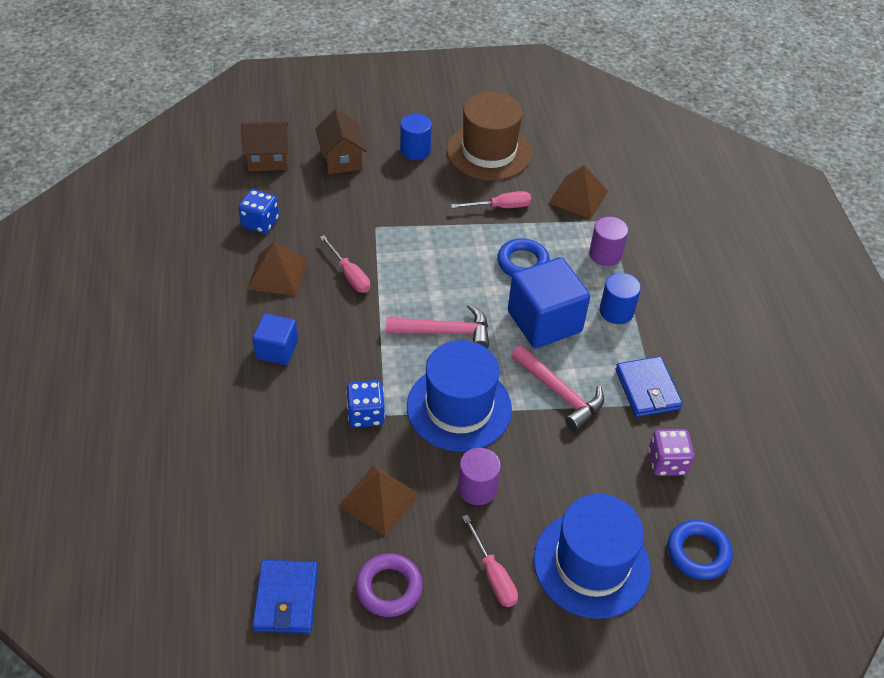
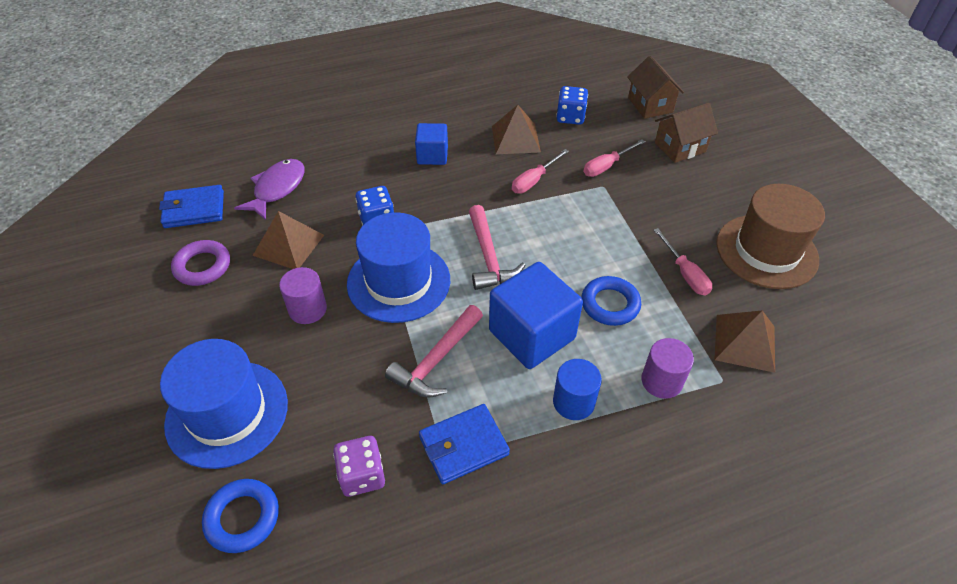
camera: 80 degrees right, 0 degrees up
blue cylinder [400,113,432,160] -> none
pink screwdriver [462,515,518,607] -> pink screwdriver moved to [583,139,645,177]
none -> purple fish [234,159,305,220]

